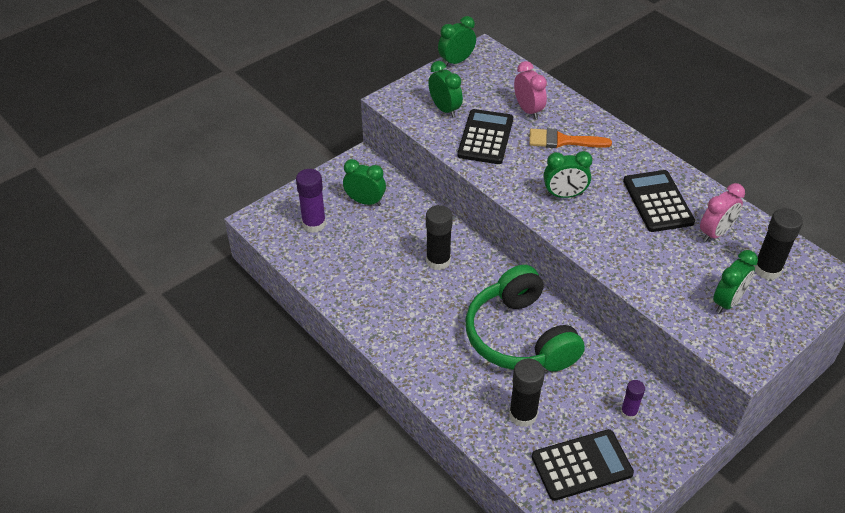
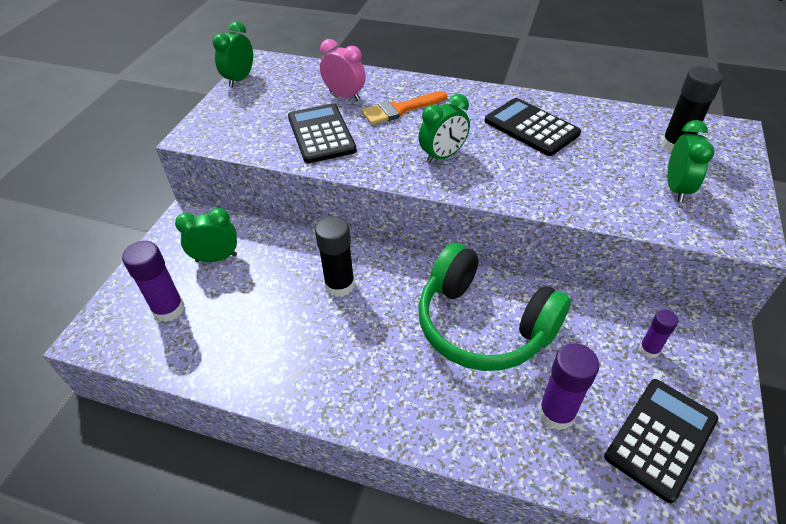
camera: 30 degrees left, 0 degrees up
green clock [428,61,463,118] -> none
black glue stick [509,358,545,427] -> purple glue stick [538,343,599,430]
pink clock [700,183,745,242] -> none

